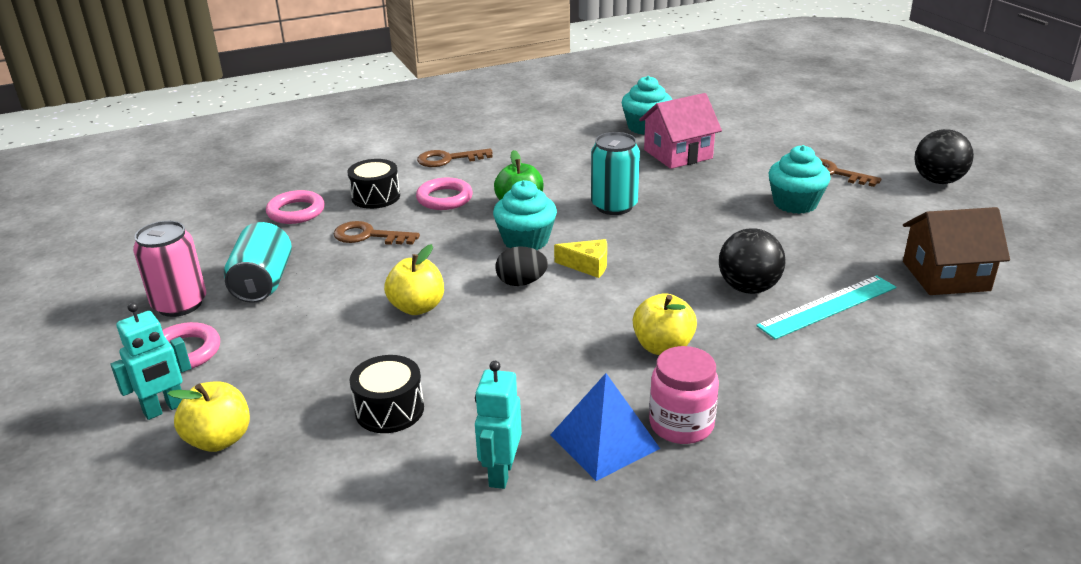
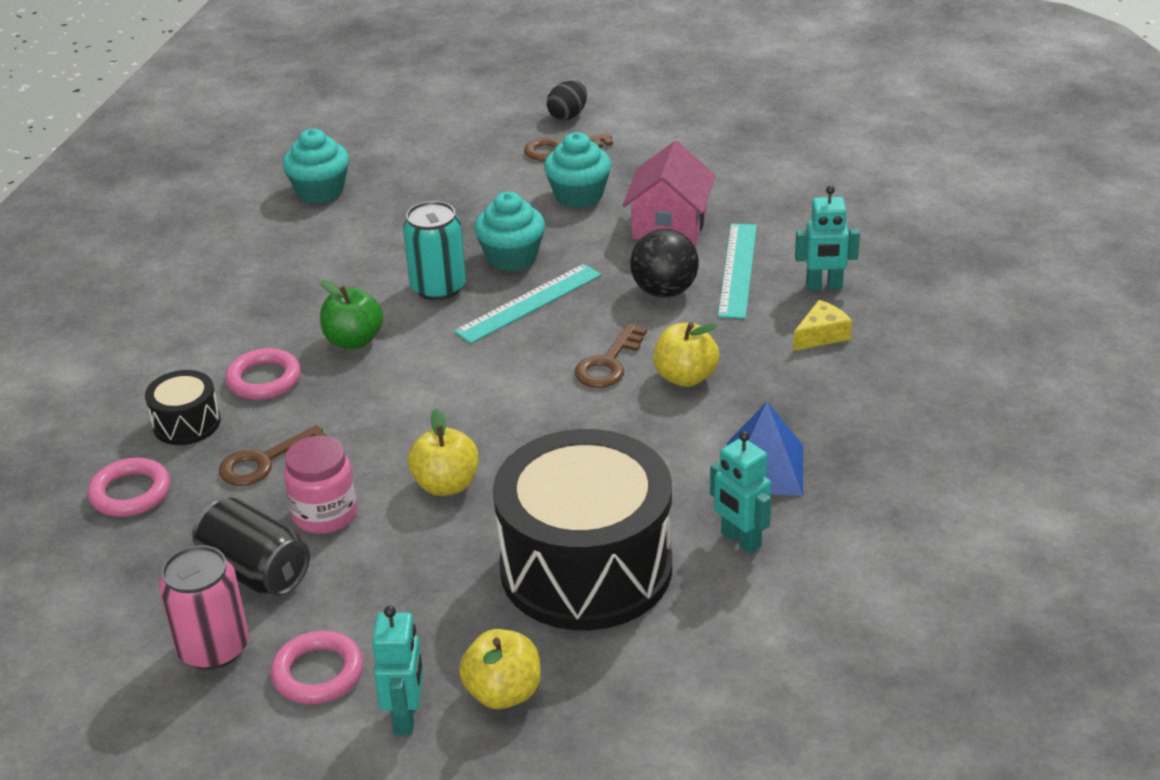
camera: 50 degrees left, 5 degrees up
turquoise can [224,222,292,303] -> black can [192,498,310,596]
black drum [350,355,424,433] -> black drum [493,429,672,630], size x2.30
brown key [417,148,493,167] -> brown key moved to [574,323,647,388]
turquoise cupcake [493,180,557,250] -> turquoise cupcake moved to [474,192,545,271]
black egg [496,246,548,286] -> black egg moved to [547,81,587,120]
yellow cheese [554,239,607,278] -> yellow cheese moved to [793,300,852,351]
pink house [639,93,722,169] -> pink house moved to [622,141,716,245]
pink jar [649,346,719,444] -> pink jar moved to [284,436,357,534]
brown house [903,207,1010,295] -> none
black ball [914,129,974,184] -> none
none -> turquoise ruler [454,264,601,344]
none -> turquoise robot [795,186,860,290]

